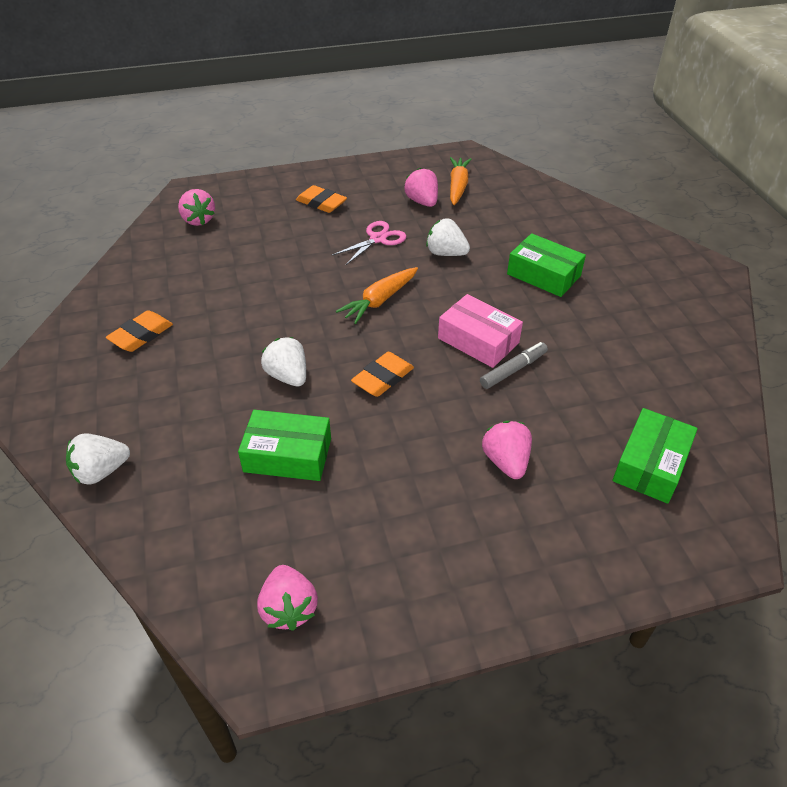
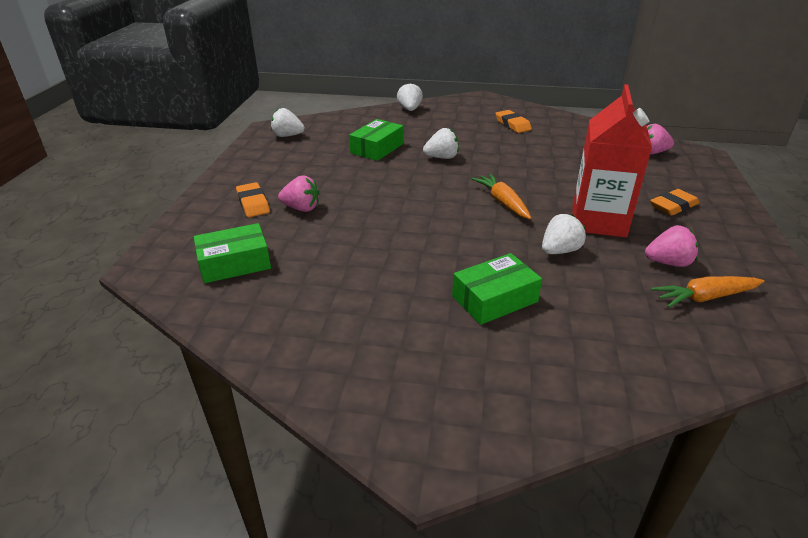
camera: 115 degrees right, 10 degrees down
pink strawberry [257,565,318,631] -> white strawberry [271,108,305,137]
pink scissors [332,221,406,265] -> red carton [573,84,652,237]
orange eraser [351,352,414,397] -> orange eraser moved to [236,182,270,217]
pink box [438,294,523,368] -> none
orange carrot [450,157,472,205] -> orange carrot turned 135 degrees clockwise [651,276,764,308]
grey marker [480,342,548,389] -> none
green box [612,408,698,504] -> green box turned 75 degrees counterclockwise [194,223,271,283]

